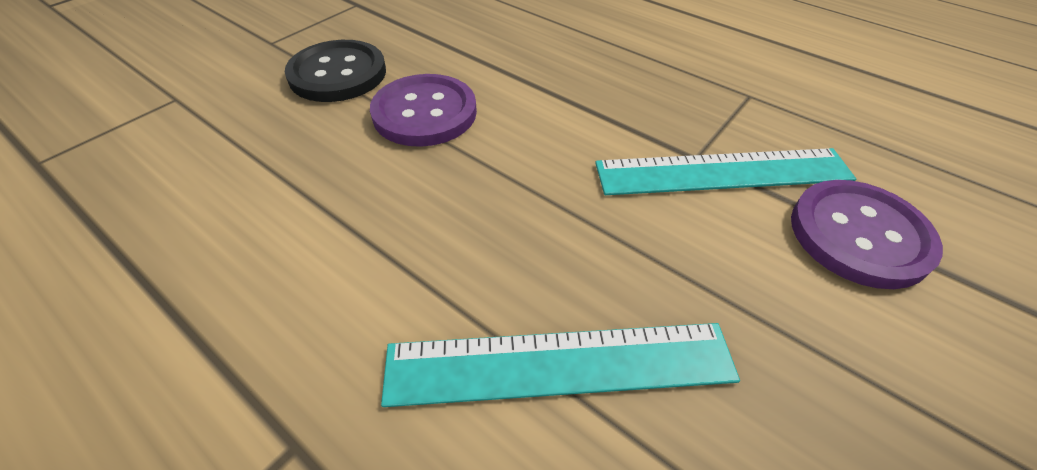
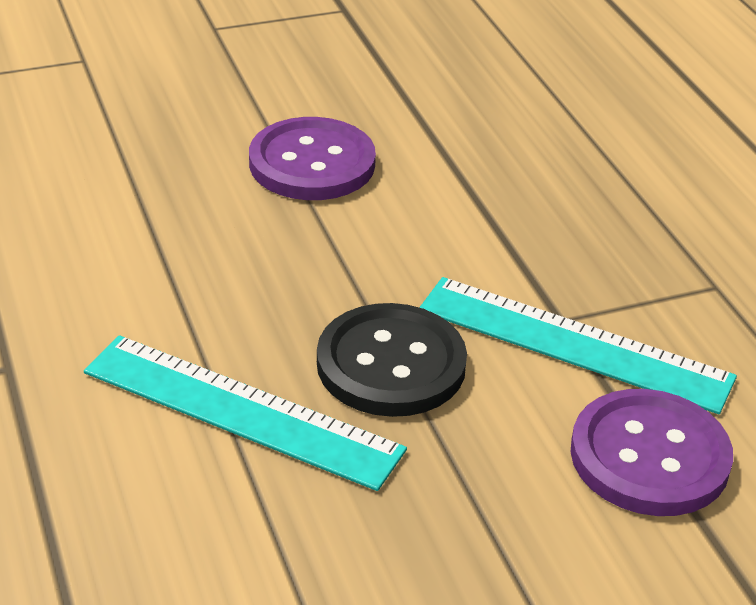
camera: 30 degrees right, 10 degrees down
black button [285,40,386,102] -> black button moved to [317,303,467,417]

